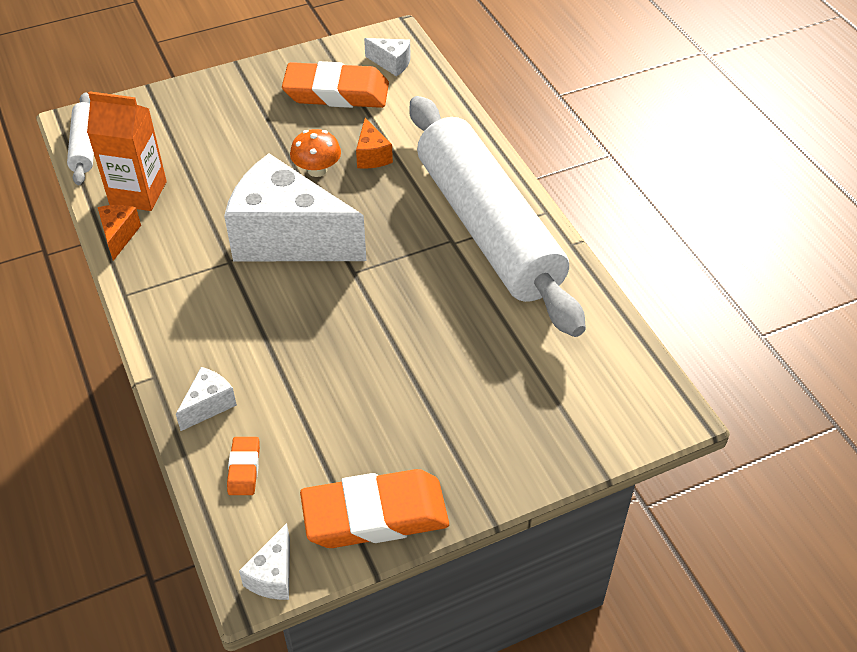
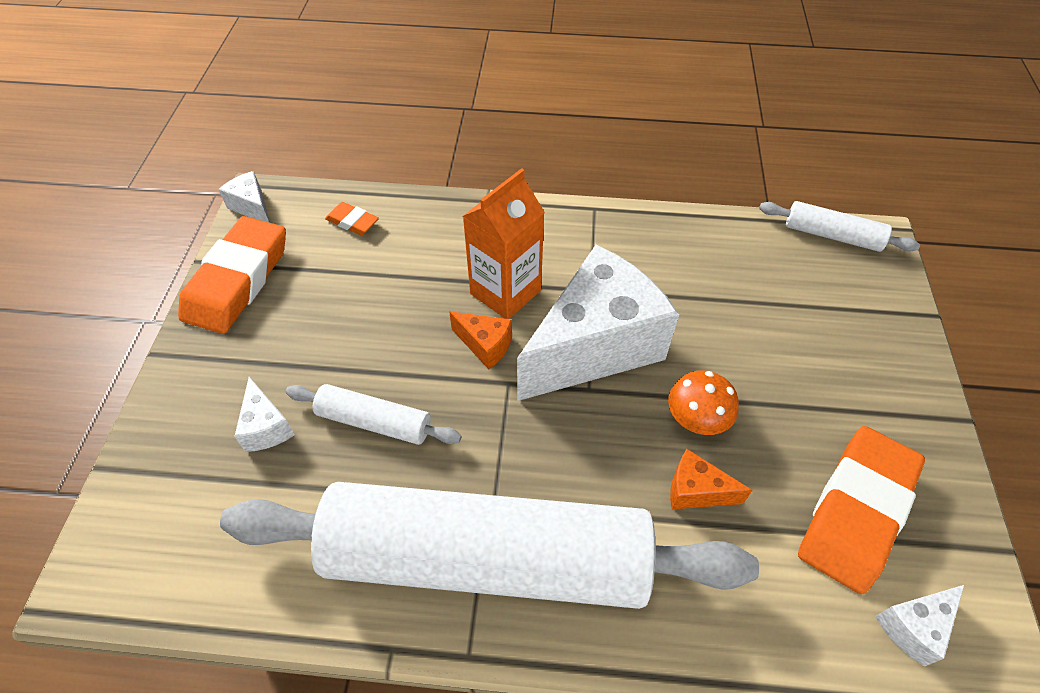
camera: 120 degrees right, 5 degrees up
orange carton [87,91,167,211] -> orange carton moved to [463,168,545,319]
orange cheese [98,205,141,261] -> orange cheese moved to [449,311,512,369]
white cheese [176,367,237,431] -> white cheese moved to [234,377,295,452]
none -> white rolling pin [286,384,462,445]

